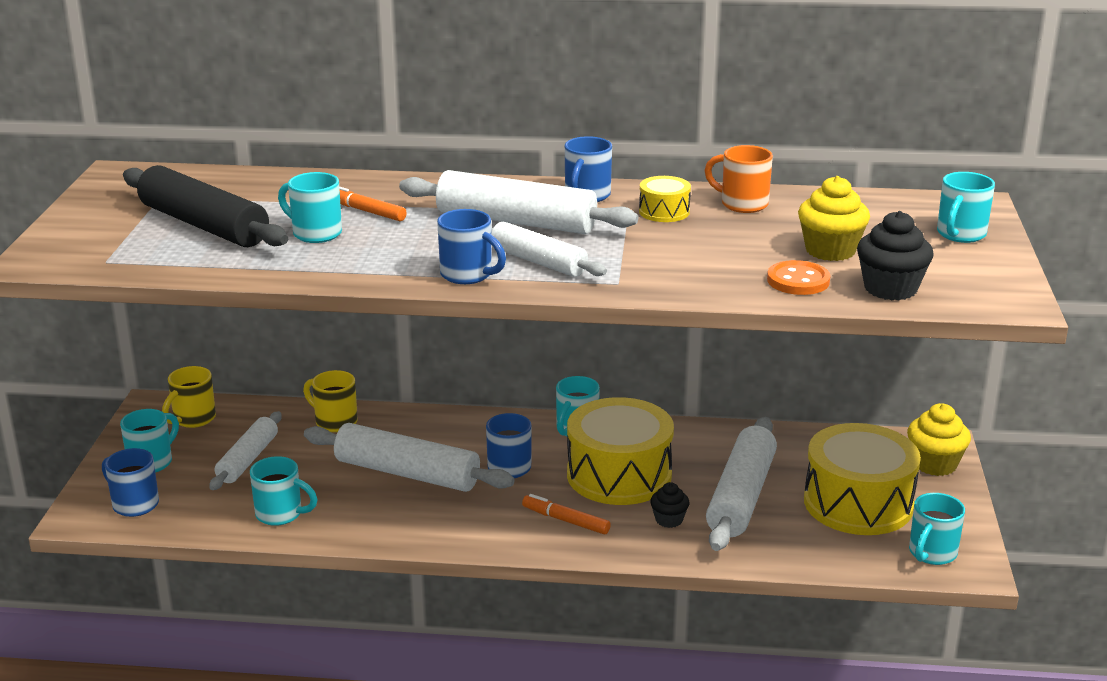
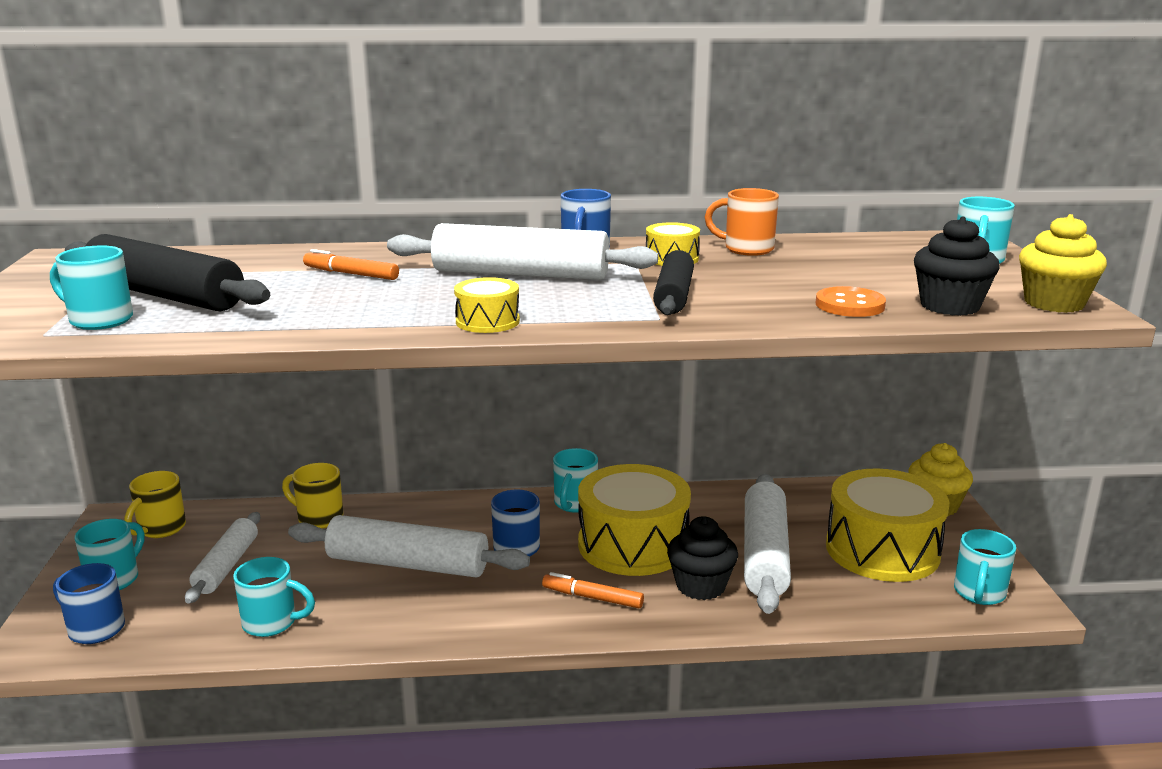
camera: 10 degrees left, 5 degrees down
turquoise mug [278,172,342,243] -> turquoise mug moved to [50,245,133,330]
blue mug [437,209,506,284] -> yellow drum [454,277,520,333]
white rolling pin [491,222,607,277] -> none
black cupcake [650,482,689,528] -> black cupcake [667,517,738,600], size x1.68
yellow cupcake [798,176,870,261] -> yellow cupcake moved to [1019,214,1107,313]
none -> black rolling pin [653,250,694,315]

